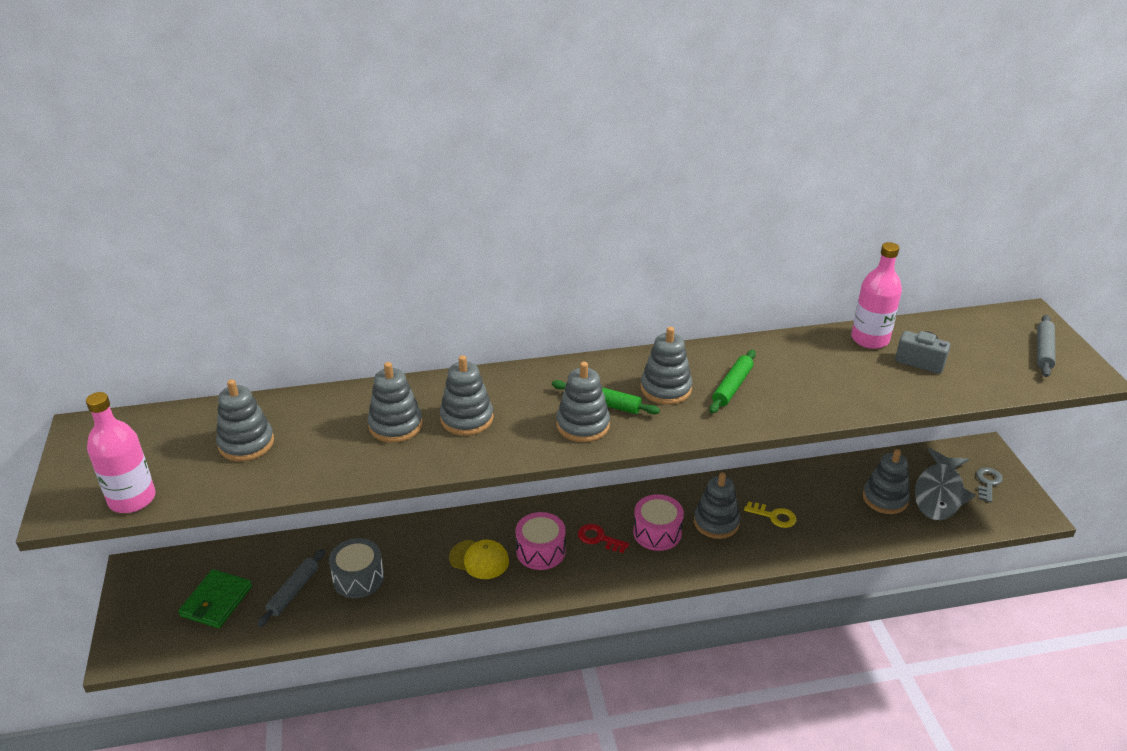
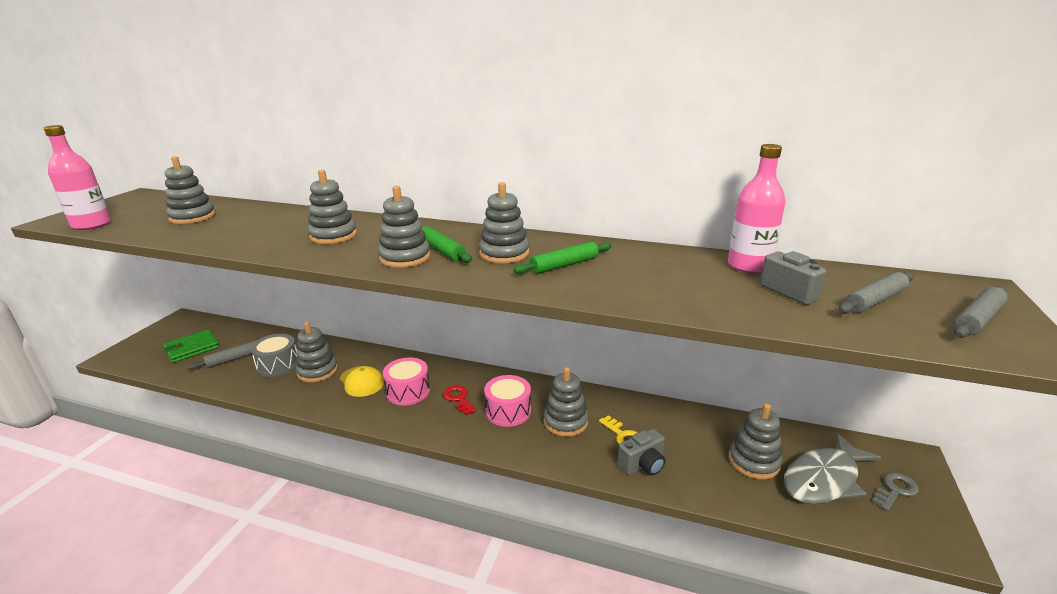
camera: 30 degrees right, 10 degrees down
grey stacking toy [368,362,423,443] -> grey stacking toy moved to [296,322,338,383]
none -> grey camera [617,428,665,476]
none -> grey rolling pin [839,272,914,314]

